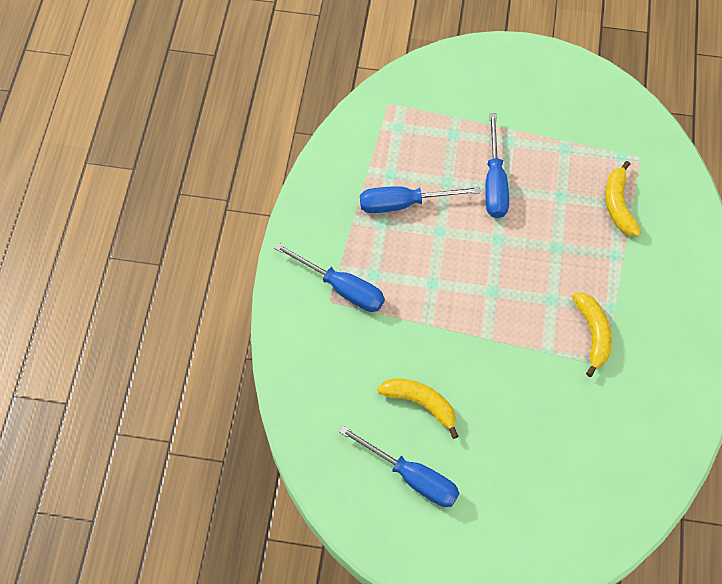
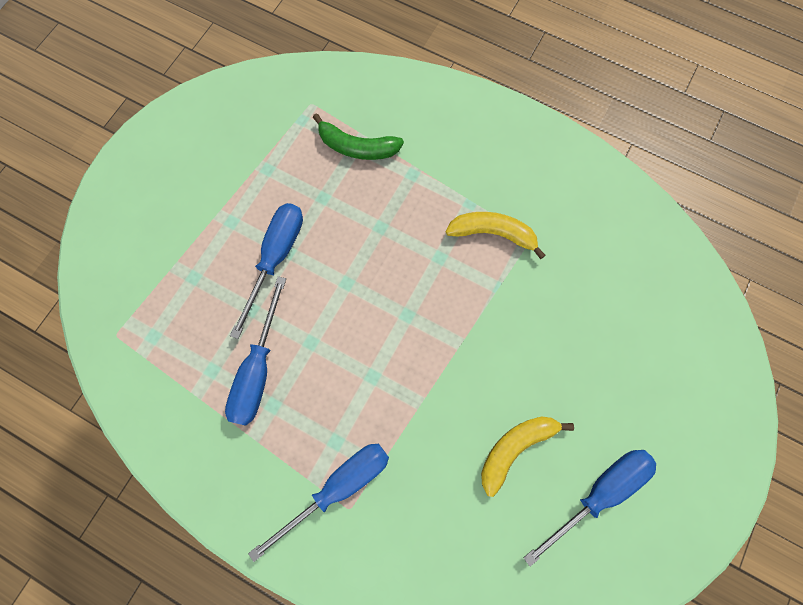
camera: 70 degrees left, 10 degrees up
blue screwdriver [485,113,509,218] -> blue screwdriver turned 90 degrees counterclockwise [230,203,303,339]
yellow banana [605,161,641,236] -> green banana [313,113,404,160]

